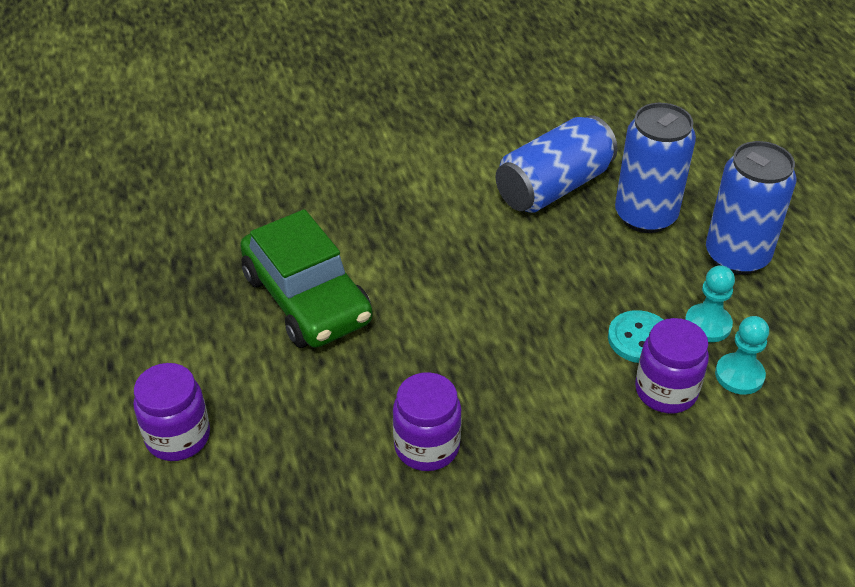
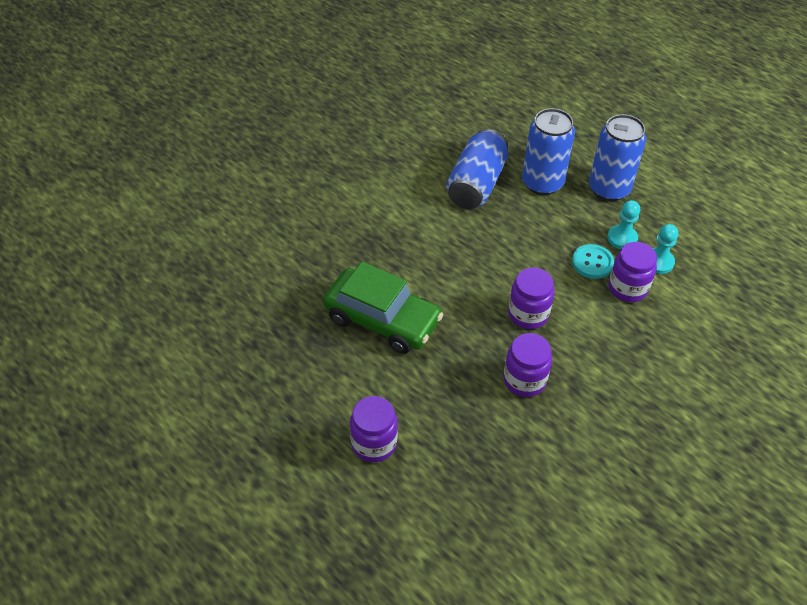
camera: 30 degrees left, 5 degrees up
none -> purple jar [508,268,554,329]

